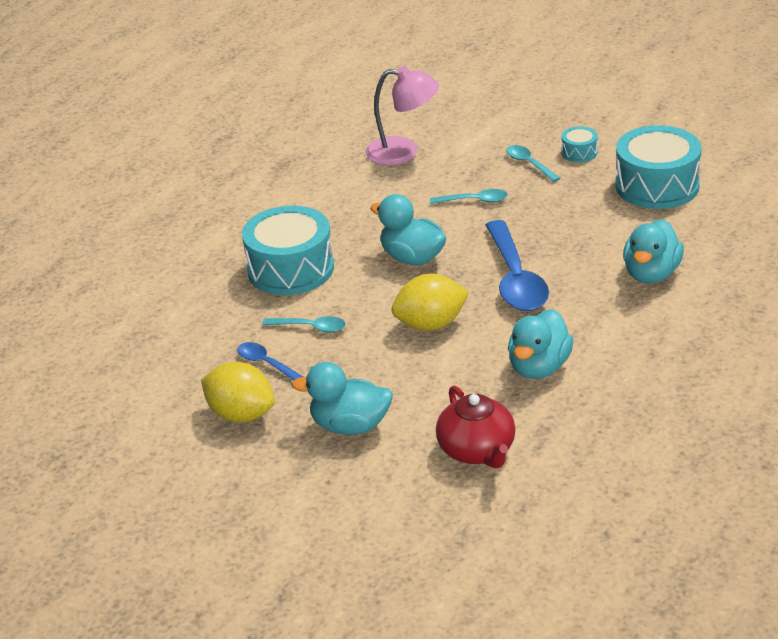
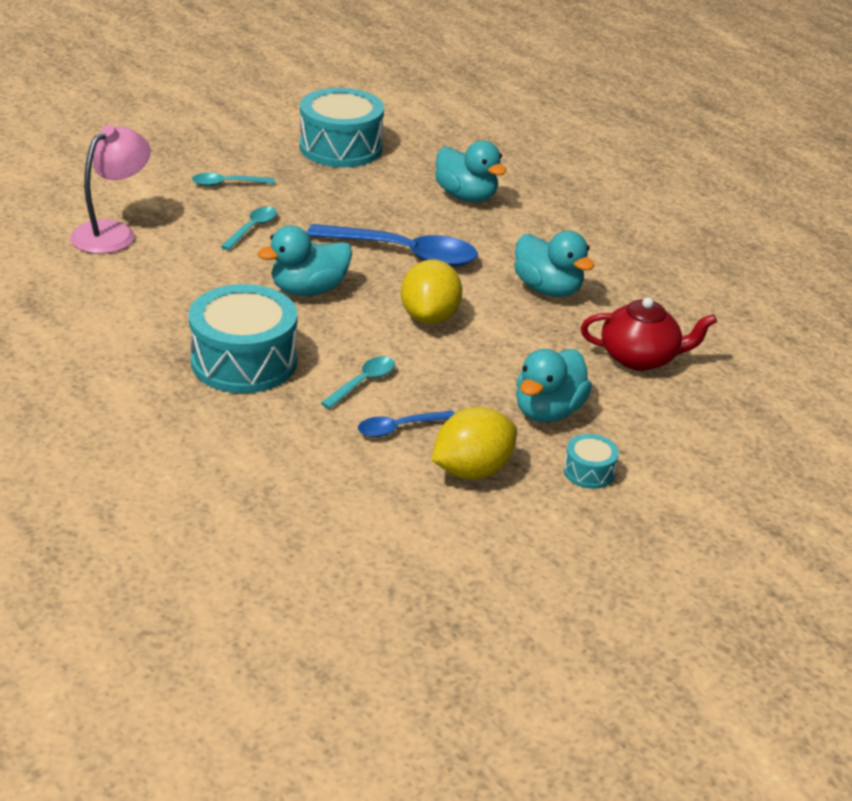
camera: 70 degrees left, 0 degrees up
turquoise drum [561,126,598,162] -> turquoise drum moved to [564,434,619,489]

